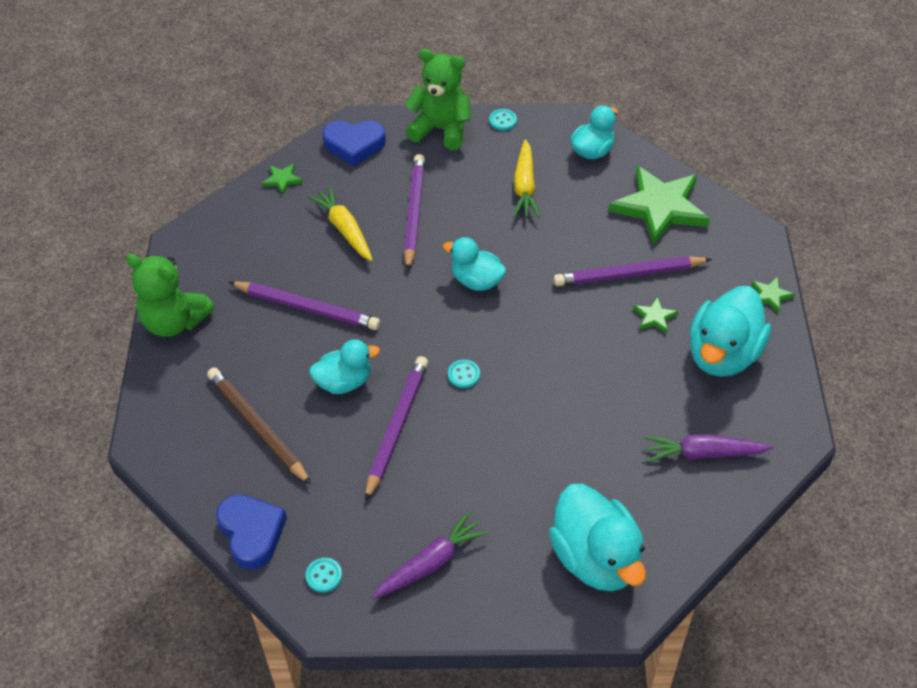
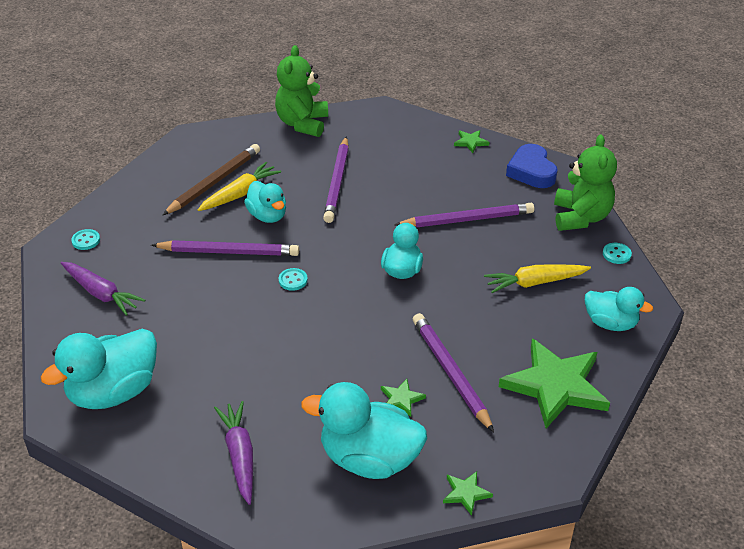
camera: 75 degrees right, 10 degrees down
blue heart [216,494,287,569] -> none
yellow carrot [308,186,373,261] -> yellow carrot moved to [198,162,281,211]

